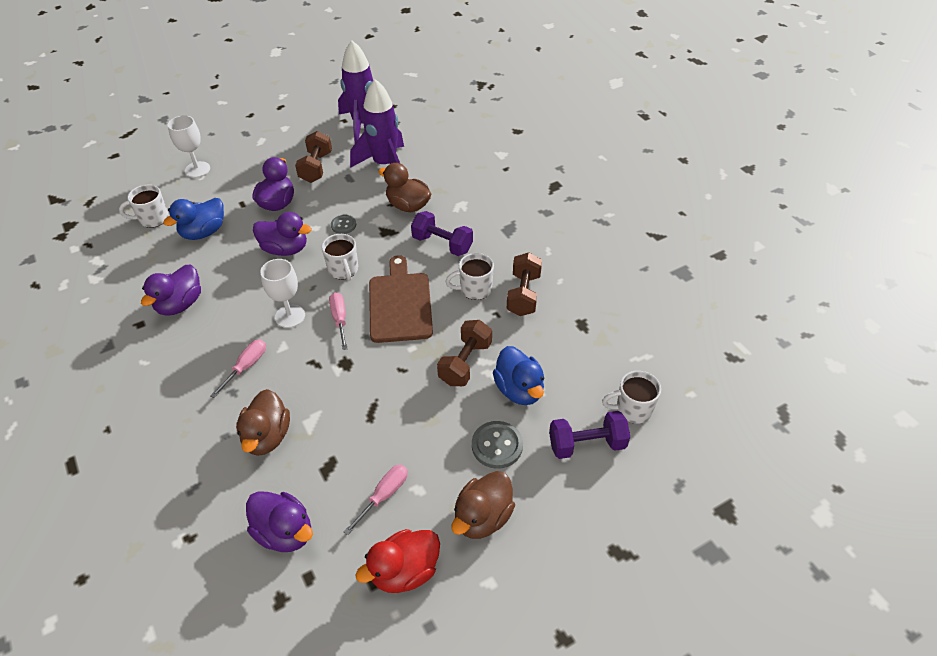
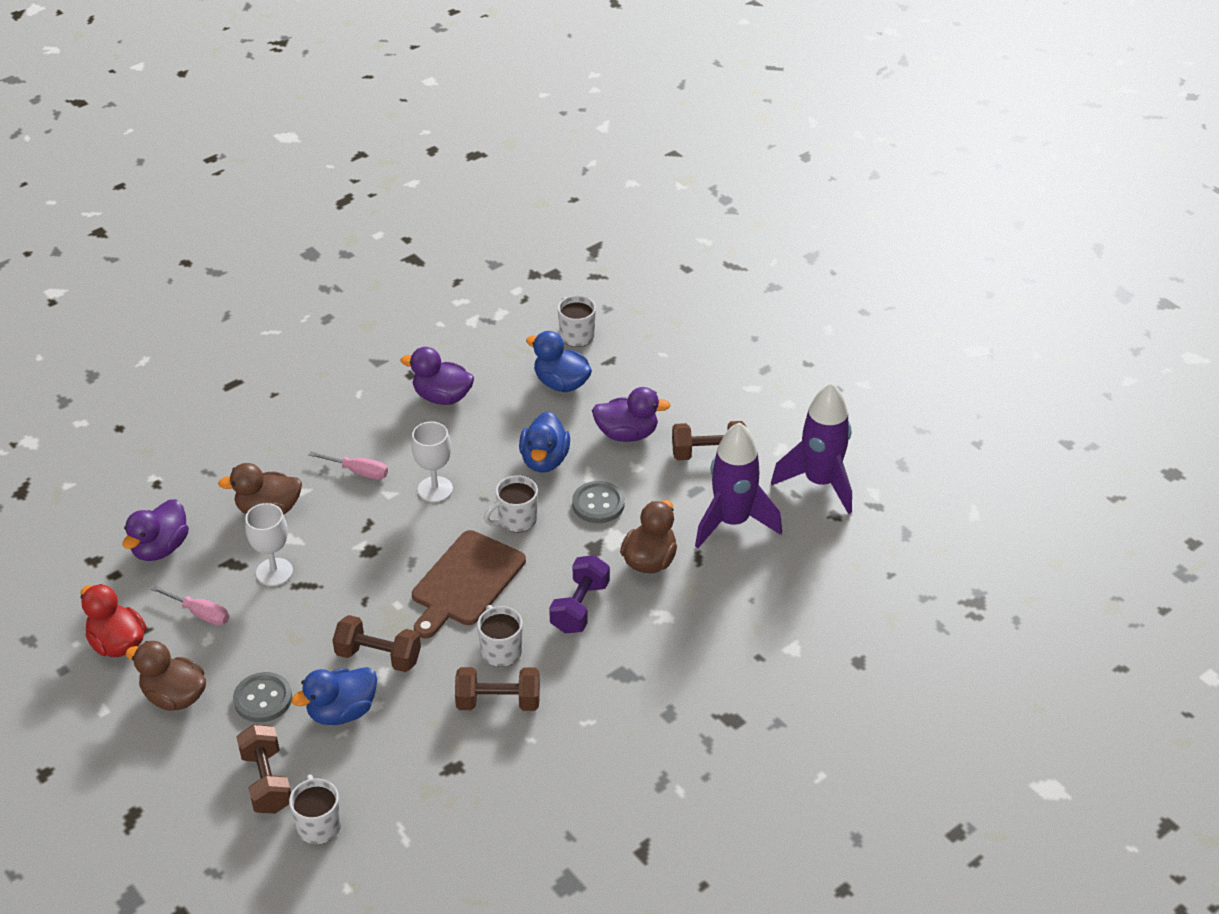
camera: 80 degrees right, 5 degrees down
white goblet [168,116,210,178] -> white goblet moved to [245,503,293,586]
purple duck [253,212,312,256] -> blue duck [519,411,570,473]
pink screwdriver [329,293,348,350] -> none
grey button [331,215,356,234] -> grey button [572,481,625,523], size x1.58
brown cutting board [369,255,433,343] -> brown cutting board turned 135 degrees clockwise [412,530,526,639]
purple dumbbell [549,411,630,459] -> brown dumbbell [237,724,291,814]

